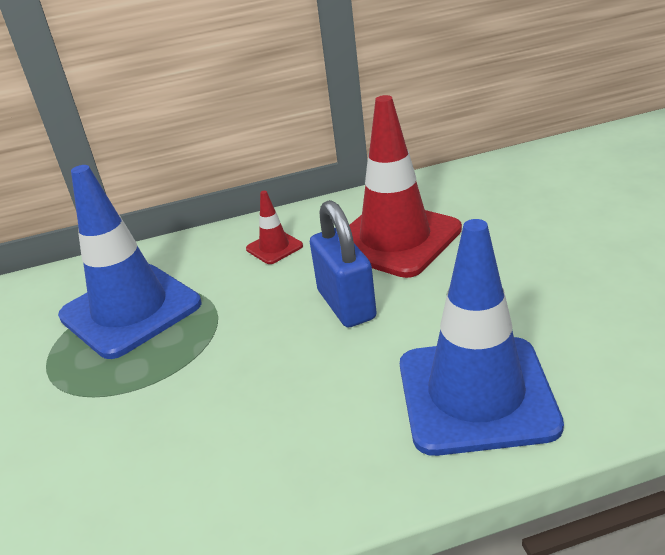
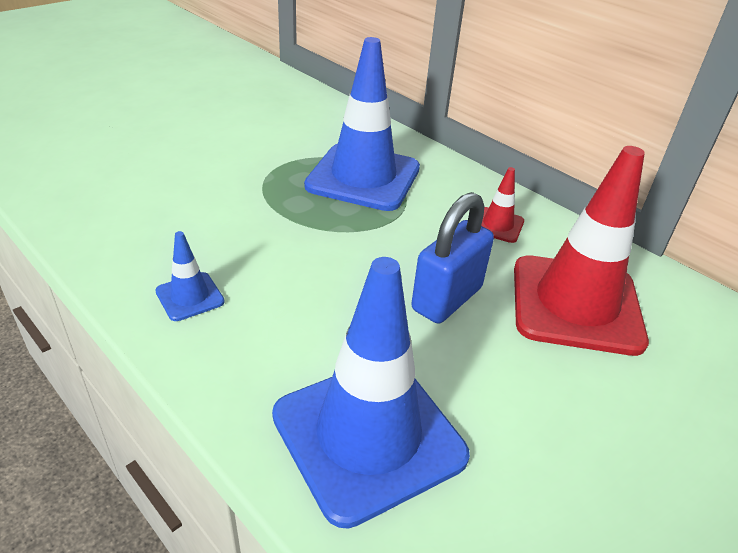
camera: 55 degrees right, 5 degrees up
none -> blue traffic cone [155,231,225,321]

